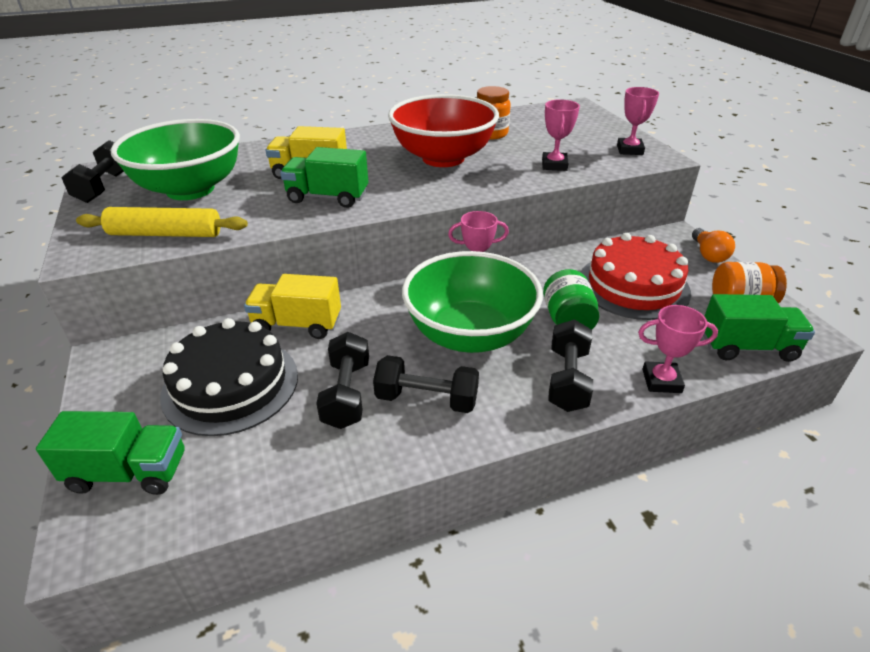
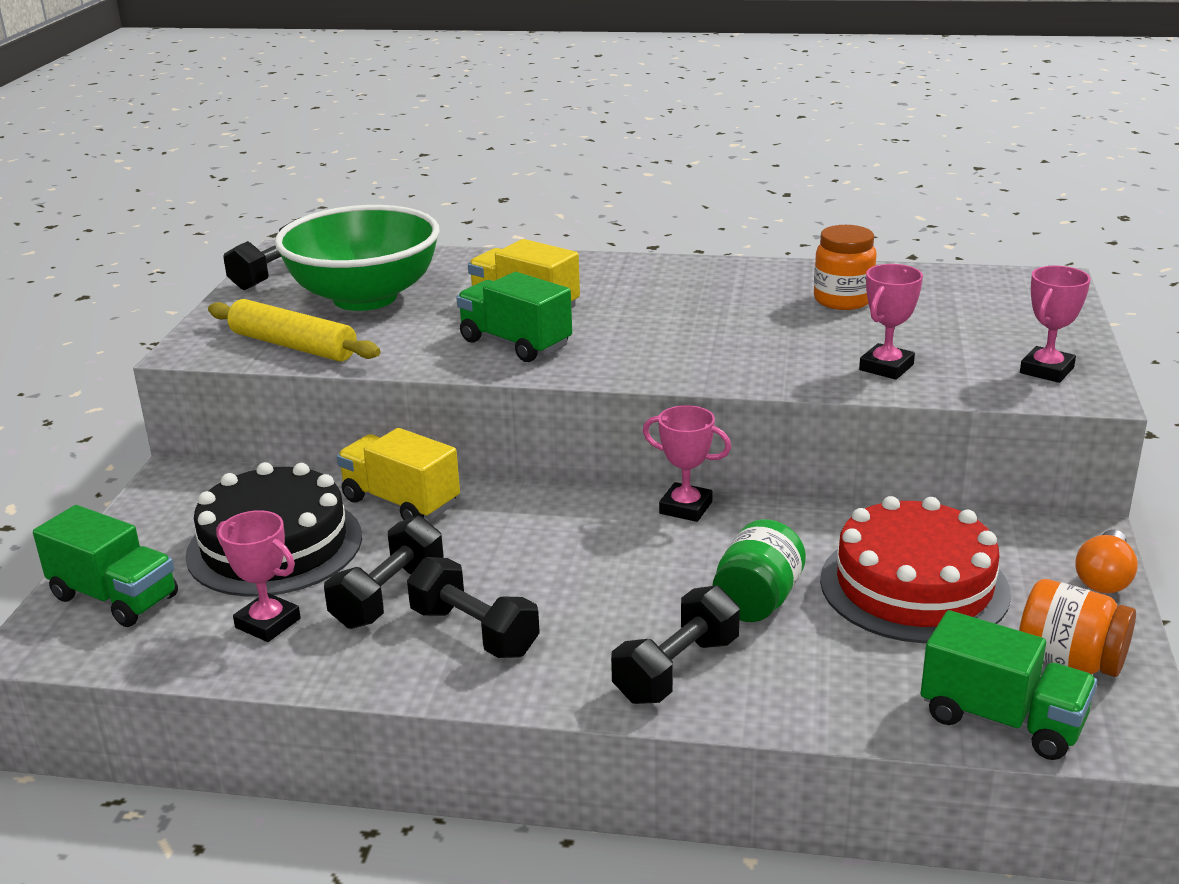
camera: 30 degrees right, 10 degrees down
red bowl [388,94,499,167] -> none
green bowl [402,251,543,353] -> none
pink trophy [638,305,718,393] -> pink trophy moved to [216,510,301,642]

